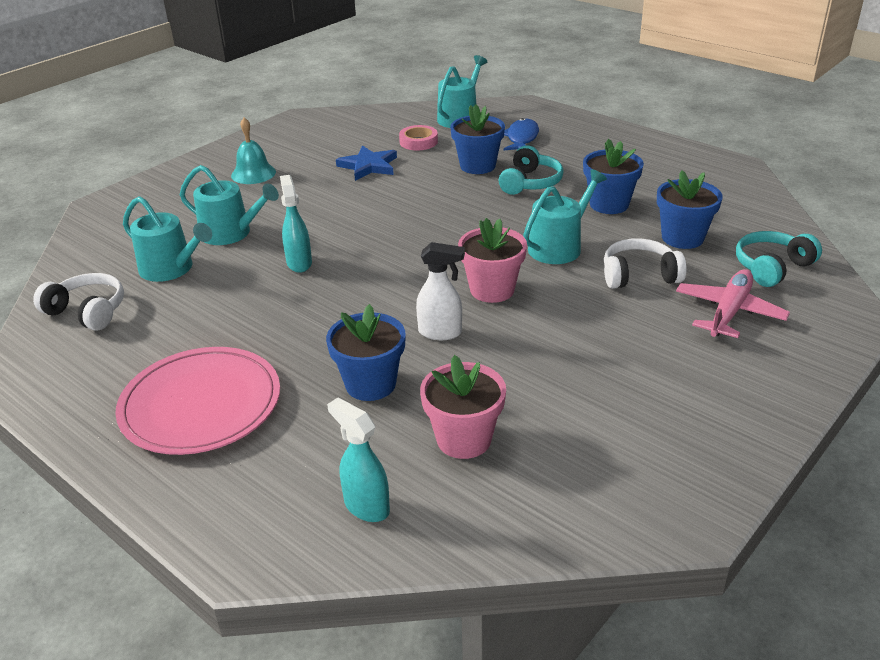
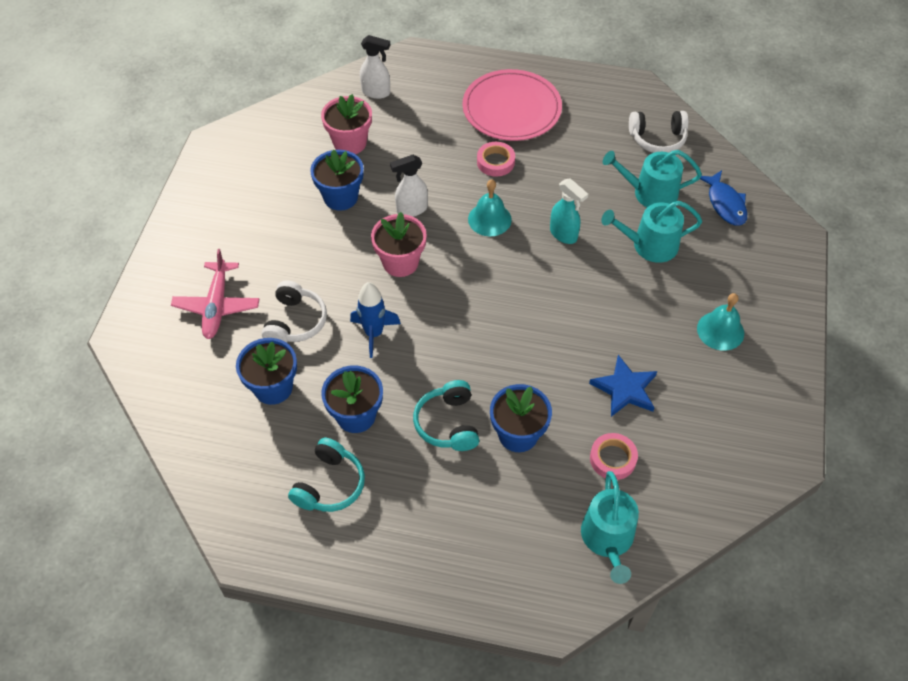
camera: 150 degrees right, 20 degrees up
blue flower pot [326,304,406,401] -> blue flower pot moved to [310,150,364,211]
turquoise spray bottle [327,397,390,522] -> white spray bottle [360,35,390,99]
blue fish [504,118,539,150] -> blue fish moved to [700,170,747,226]
turquoise watering can [523,169,607,264] -> blue rocket [350,282,401,358]
white headphones [604,238,686,289] -> white headphones turned 45 degrees counterclockwise [262,280,327,343]
turquoise headphones [736,231,822,287] -> turquoise headphones moved to [288,438,365,512]
none -> turquoise bell [468,179,512,236]
none -> pink tape [477,142,515,177]

